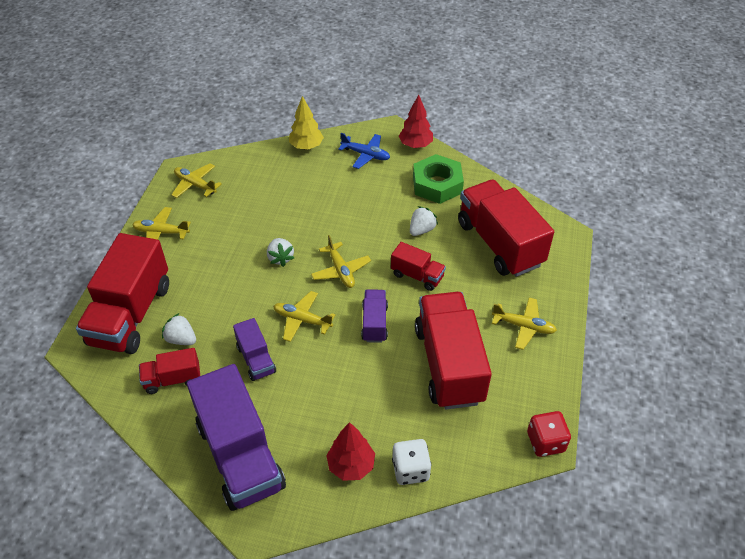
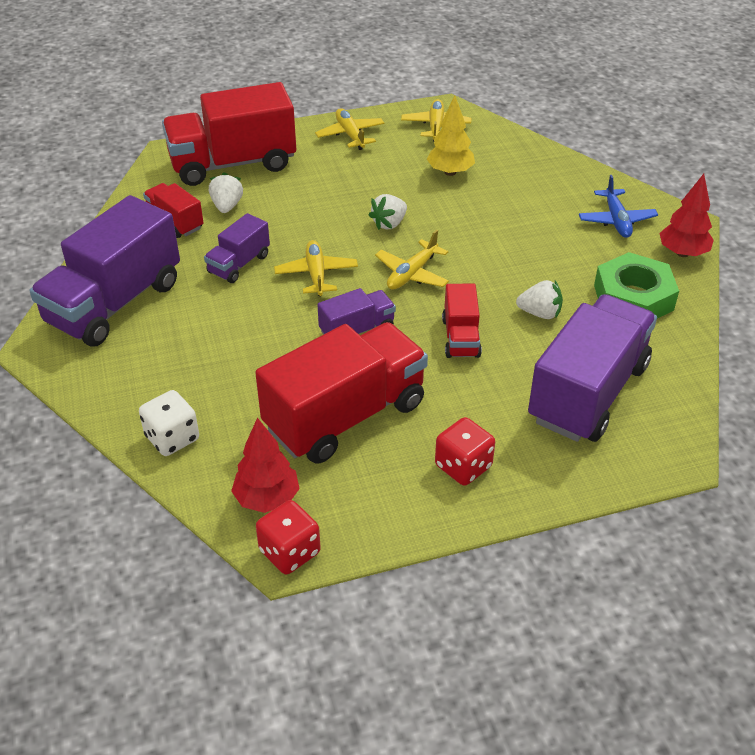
camera: 60 degrees right, 5 degrees down
yellow tree [289,96,324,150] -> yellow tree moved to [427,96,475,176]
red tree [326,422,375,481] -> red tree moved to [231,418,300,513]
red truck [458,179,554,277] -> purple truck [528,294,657,442]
yellow plane [492,297,557,350] -> red dice [435,417,495,486]

